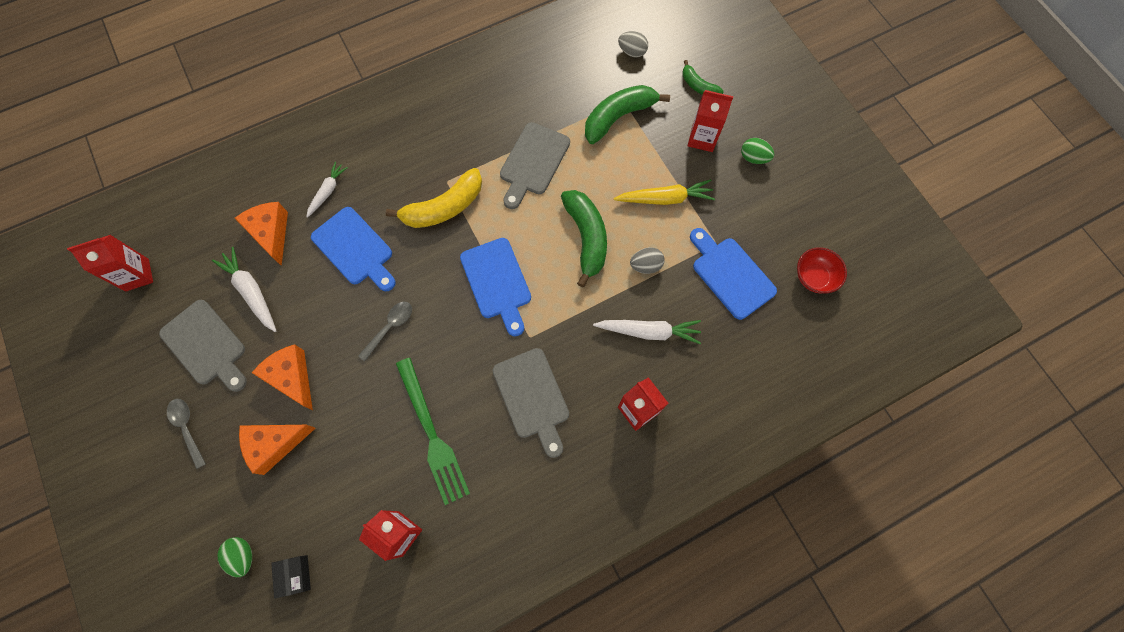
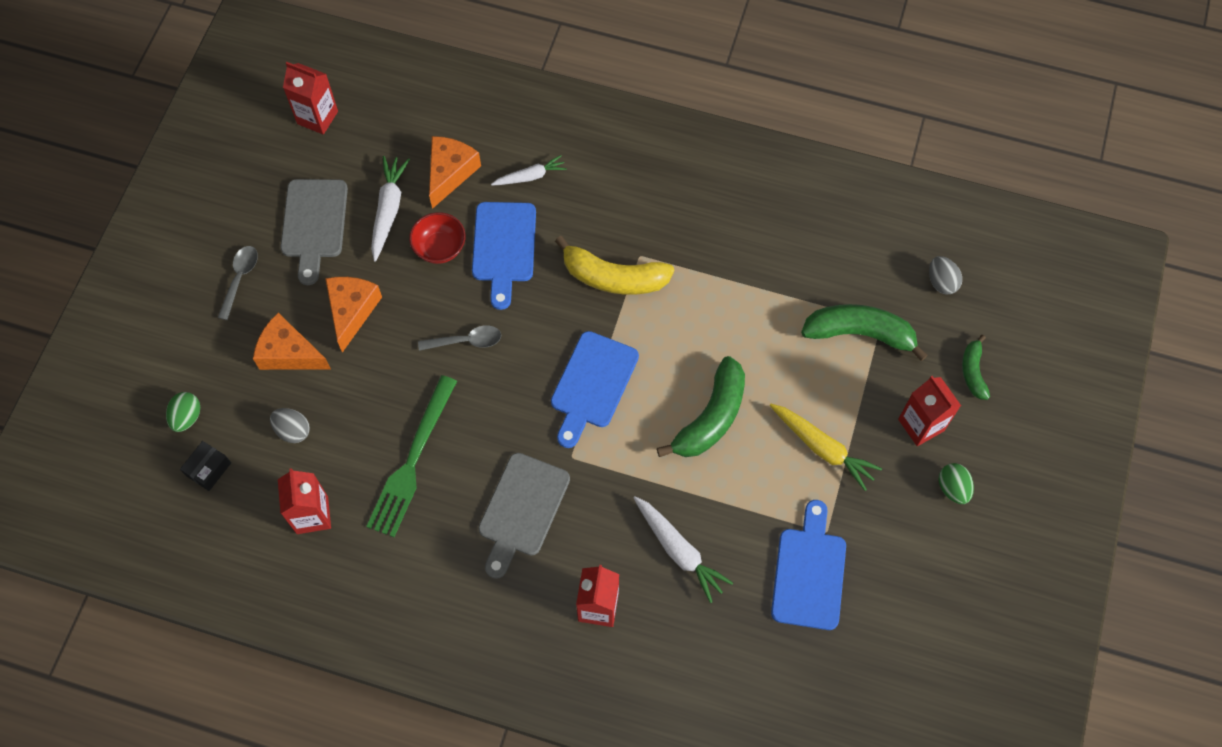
camera: 45 degrees right, 5 degrees down
grey cutting board [500,122,570,209] -> none
grey egg [630,247,665,274] -> grey egg moved to [270,408,310,443]
red bowl [797,247,847,293] -> red bowl moved to [409,212,466,264]

